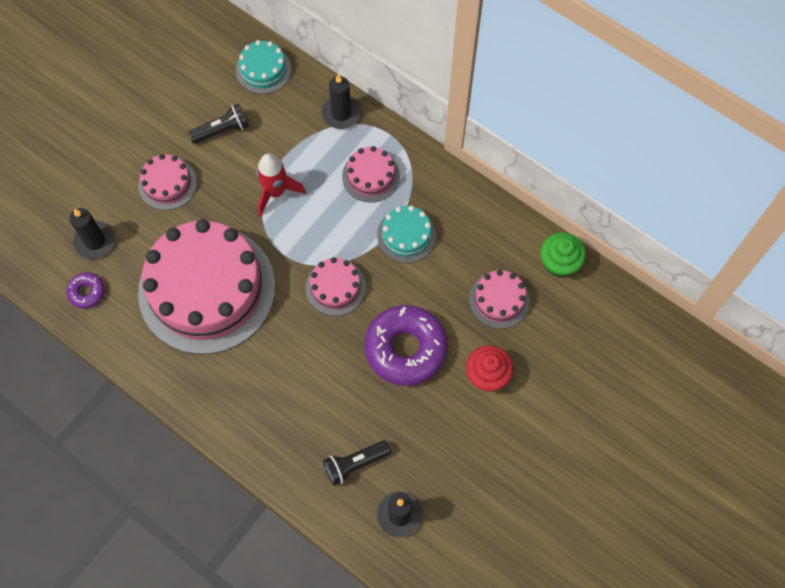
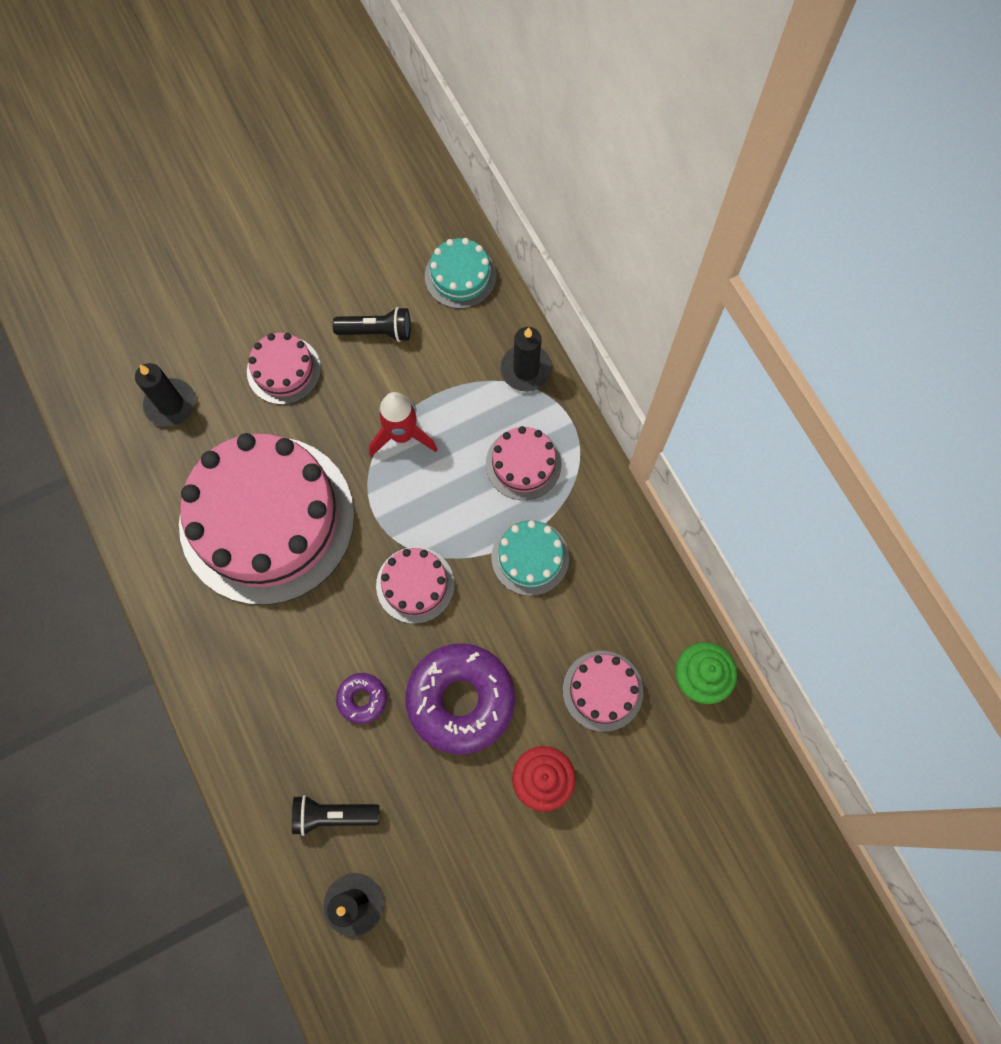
camera: 25 degrees right, 5 degrees up
purple donut [66,273,105,308] -> purple donut moved to [336,673,387,724]

